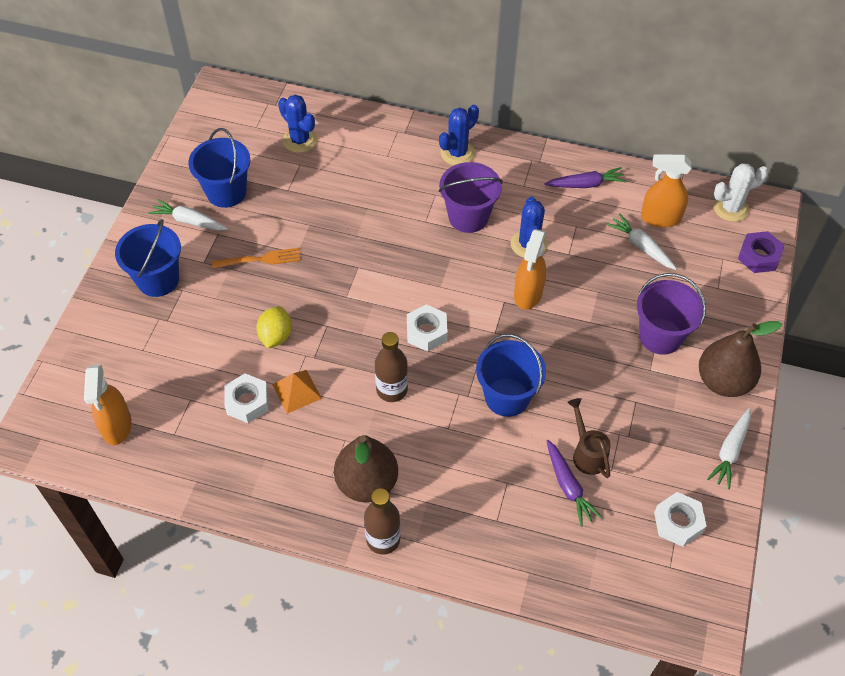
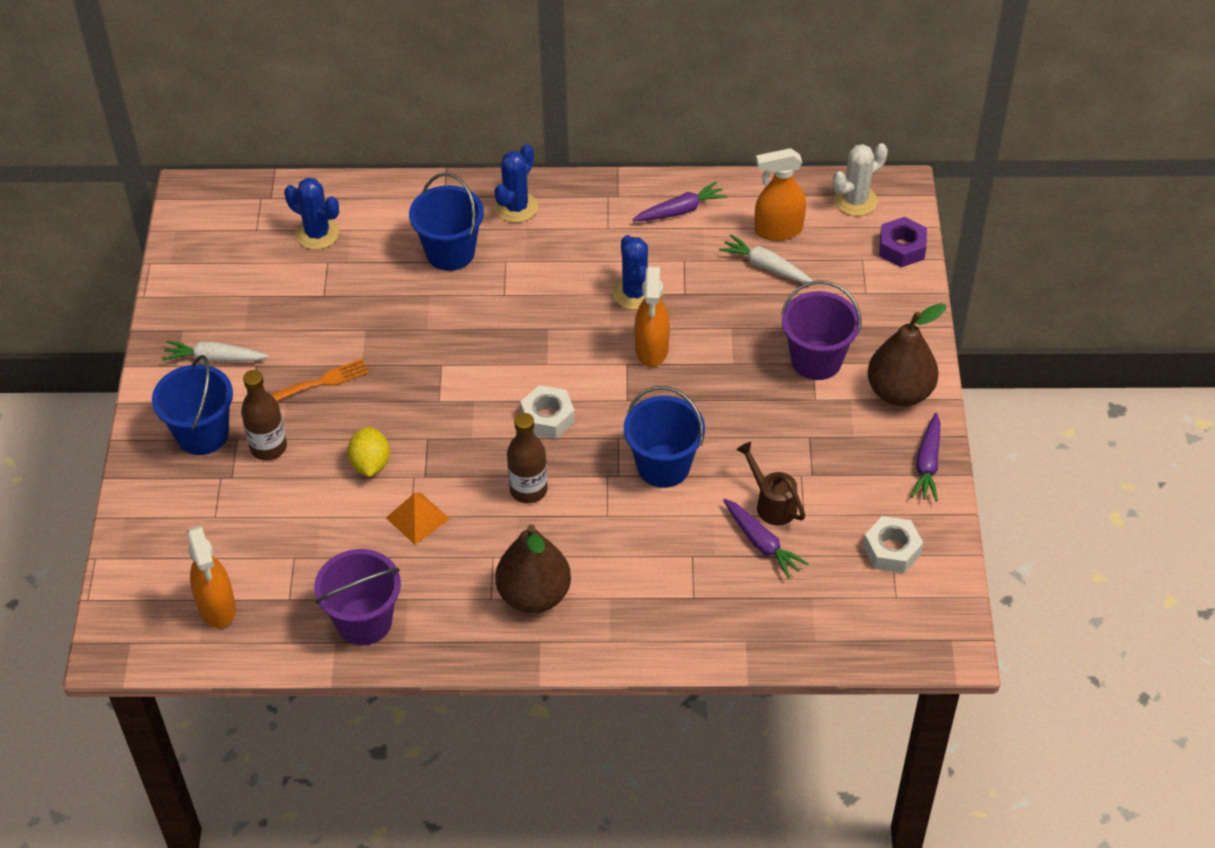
camera: 15 degrees left, 5 degrees down
blue bucket [188,128,250,208] -> blue bucket moved to [409,173,484,271]
white nut [224,373,269,423] -> none
brown bottle [364,488,401,555] -> brown bottle moved to [241,370,287,460]
purple bucket [439,162,503,233] -> purple bucket moved to [314,549,401,645]
white carrot [707,408,751,489] -> purple carrot [910,413,940,502]

